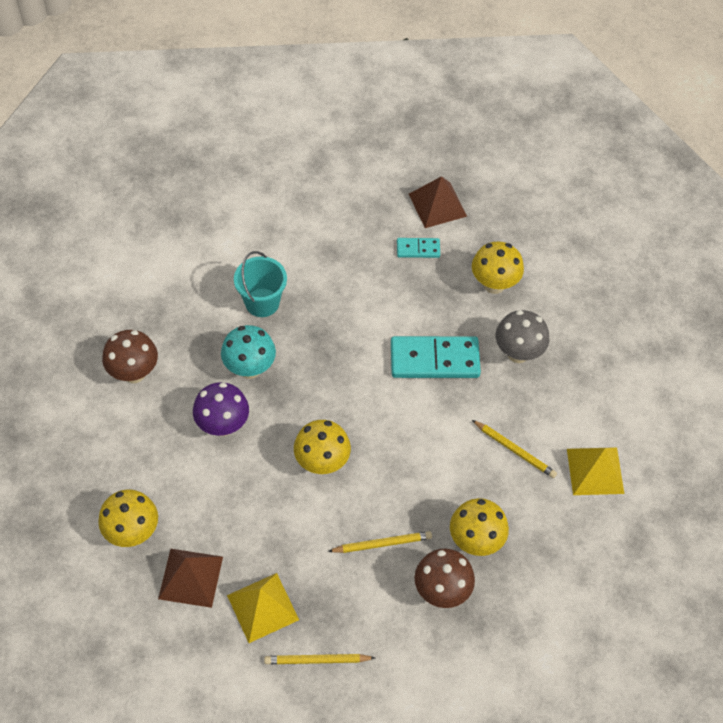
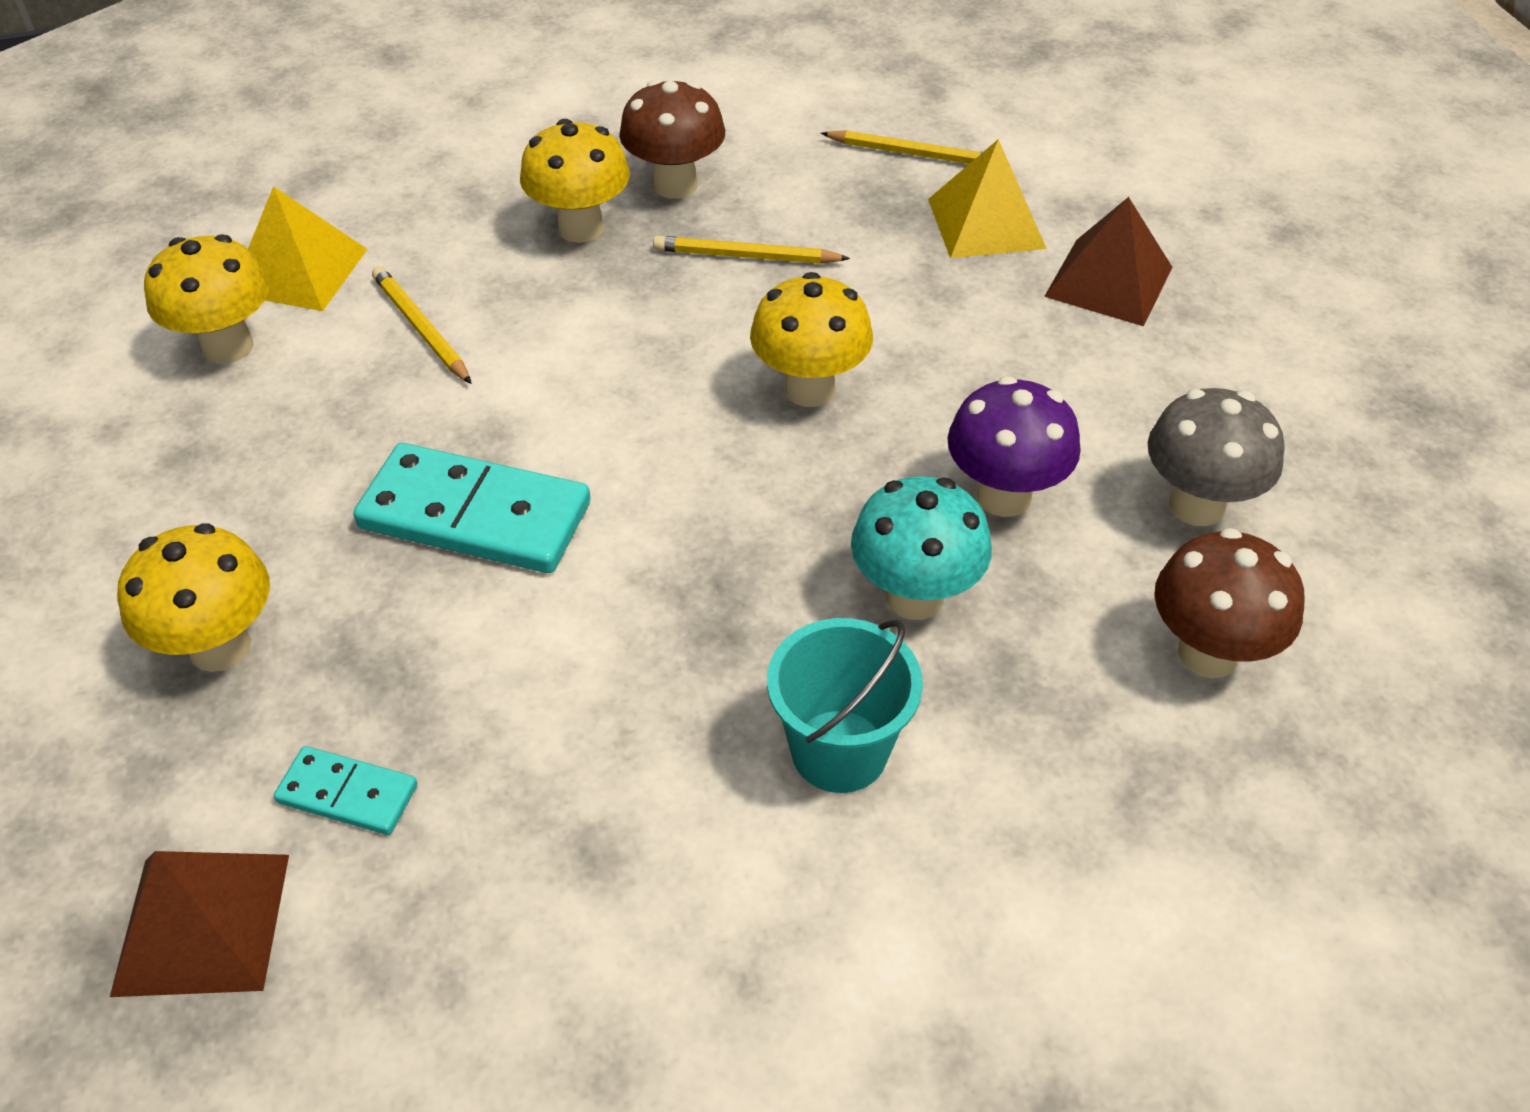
camera: 160 degrees left, 10 degrees down
yellow mushroom [98,490,158,547] -> yellow mushroom moved to [144,234,270,364]
grey mushroom [496,310,549,363] -> grey mushroom moved to [1148,388,1285,526]

